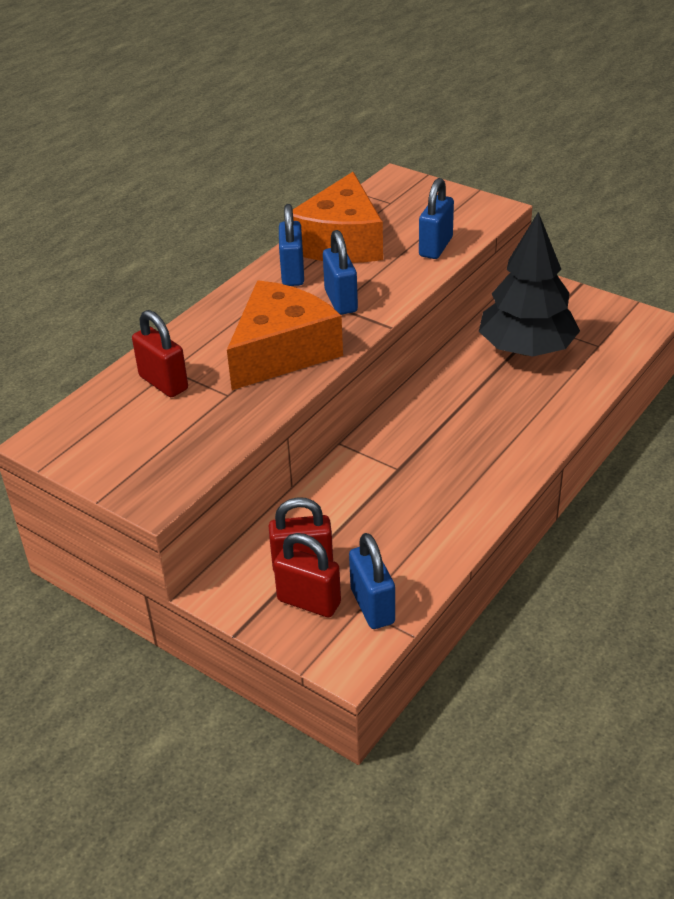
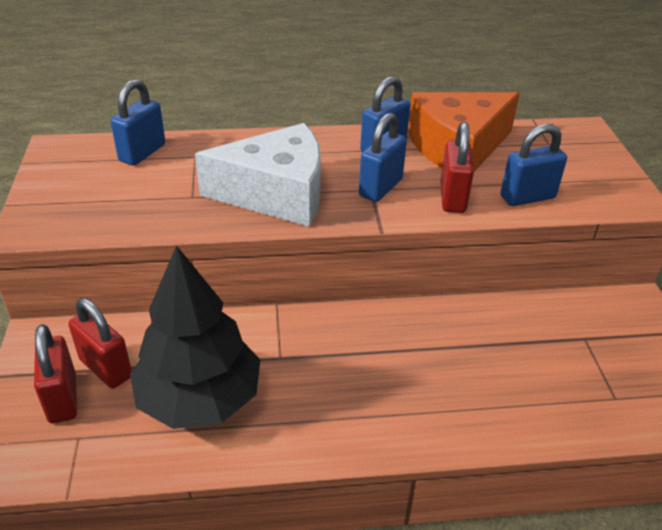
camera: 45 degrees right, 0 degrees up
red padlock [132,310,188,397] -> red padlock moved to [440,122,474,213]
orange cheese [227,280,343,390] -> white cheese [195,123,321,227]
blue padlock [349,533,395,629] -> blue padlock moved to [111,79,165,166]
black tree [479,212,580,357] -> black tree moved to [130,245,261,429]

